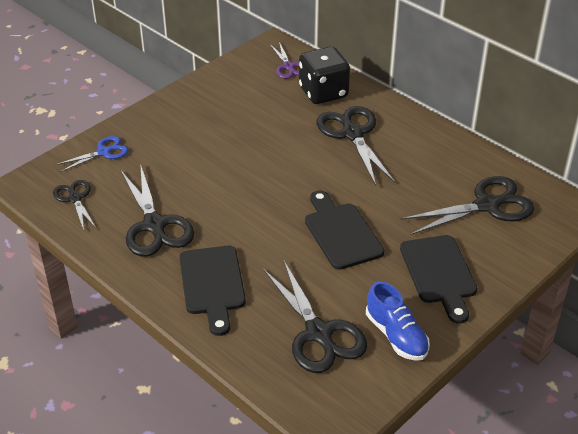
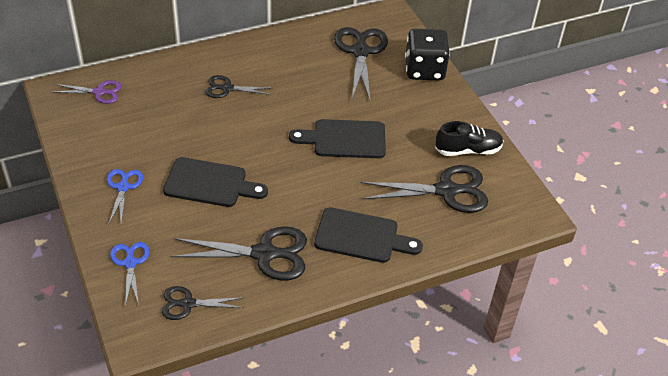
camera: 70 degrees left, 5 degrees up
black dice [299,46,350,104] -> black dice moved to [405,29,450,81]
black scissors [316,106,395,186] -> black scissors [206,75,272,98], size x0.57
blue shoe [366,281,430,361] -> black shoe [435,121,504,156]
black cutting board [400,235,477,323] -> black cutting board moved to [163,157,268,207]
none -> blue scissors [107,169,143,223]

